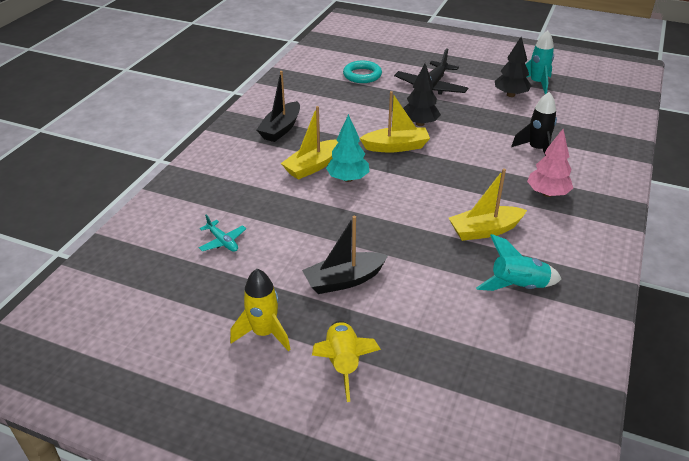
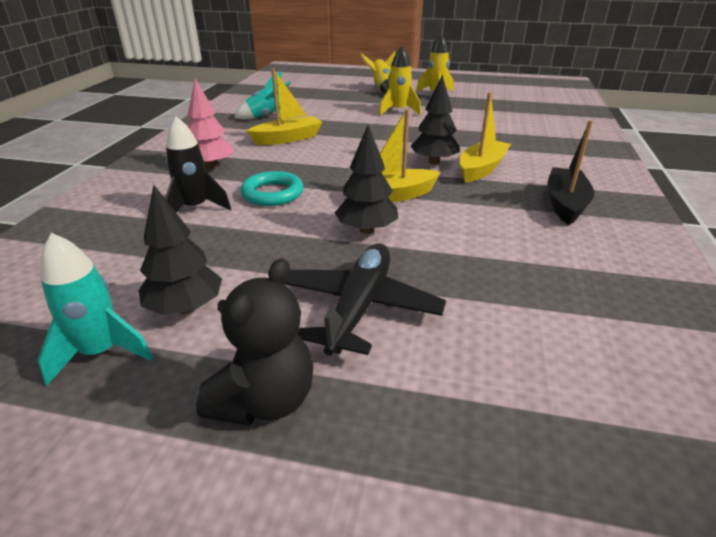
camera: 170 degrees right, 5 degrees down
turquoise plane [199,215,246,252] -> none
black boat [302,216,388,294] -> yellow rocket [379,46,421,116]
turquoise tree [326,114,369,182] -> black tree [410,75,460,165]
turquoise ring [343,61,382,83] -> turquoise ring moved to [241,171,303,206]
none -> black teddy bear [196,258,314,426]

